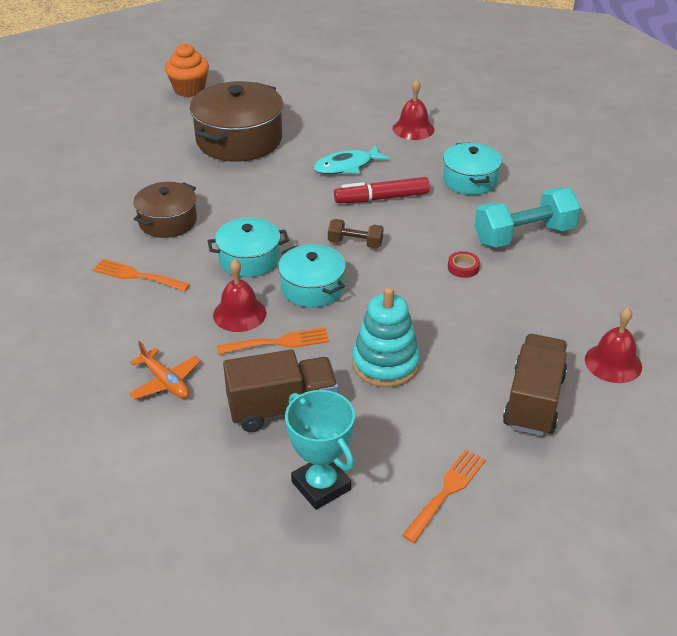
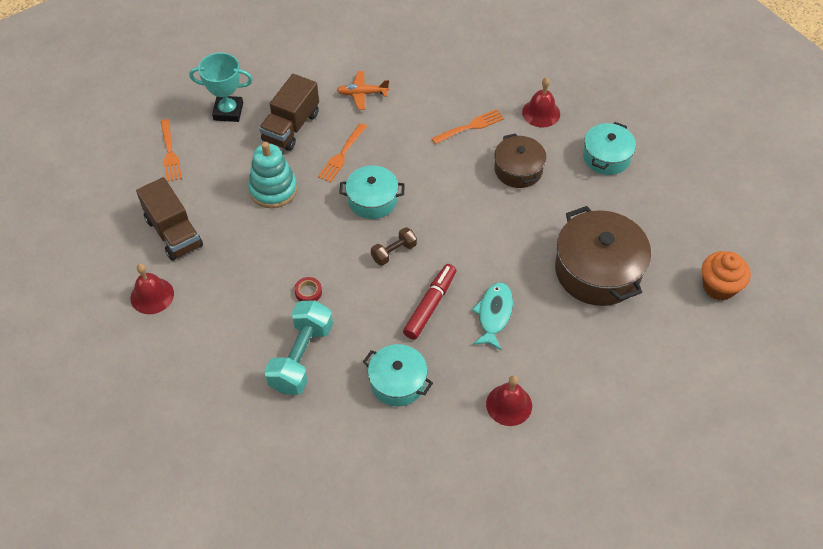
camera: 130 degrees right, 15 degrees up
turquoise pot [208,217,289,277] -> turquoise pot moved to [583,122,636,175]
red bell [213,259,266,332] -> red bell moved to [522,77,560,127]

